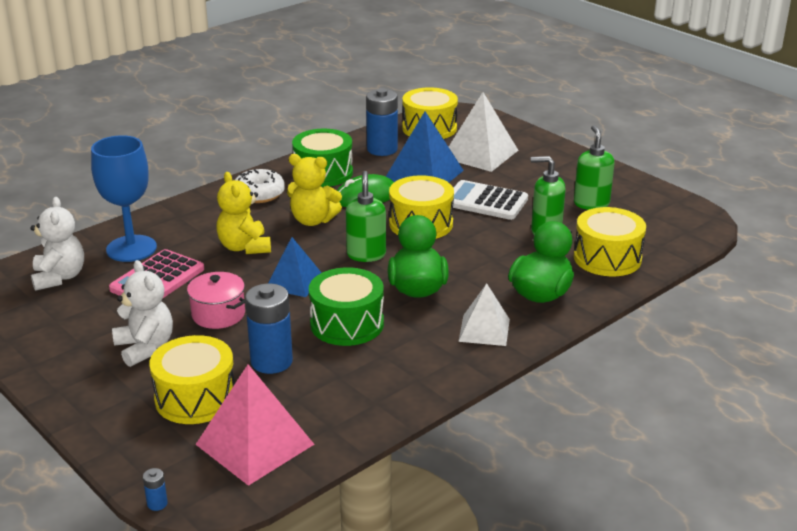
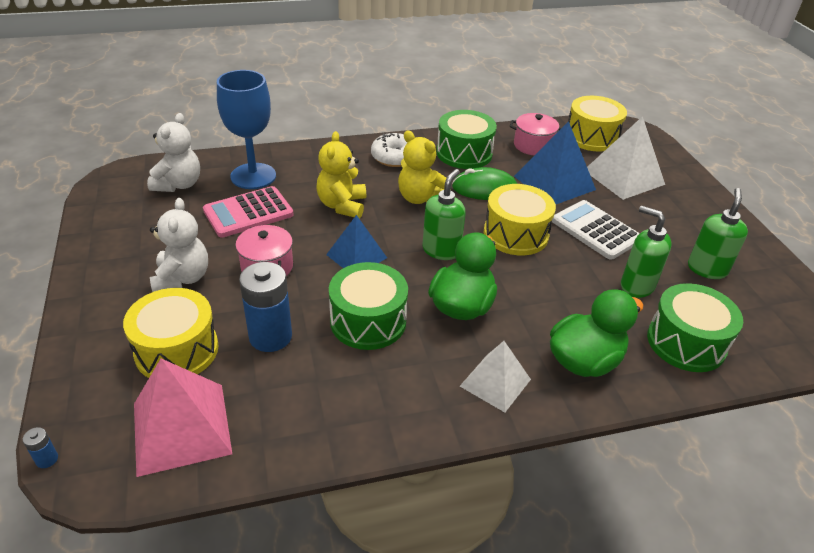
camera: 25 degrees right, 10 degrees up
blue battery [366,88,398,156] -> pink pot [510,113,561,155]
yellow drum [574,207,646,276] -> green drum [647,283,743,372]

